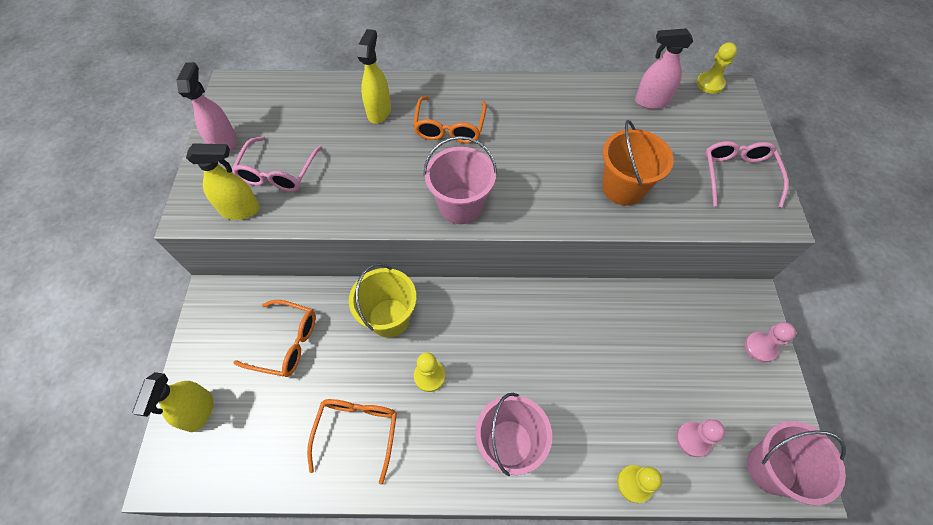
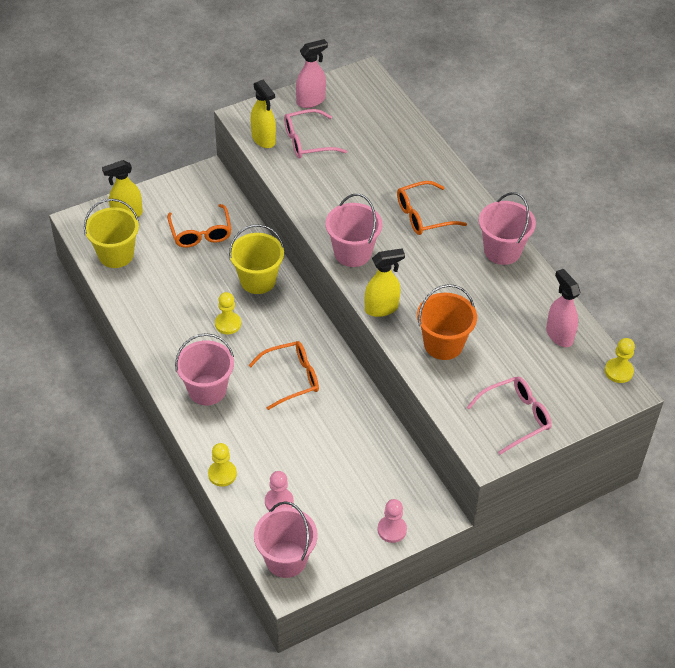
camera: 60 degrees right, 10 degrees down
orange glasses [307,399,397,485] -> orange glasses moved to [249,341,319,410]
yellow spray bottle [357,29,391,124] -> yellow spray bottle moved to [365,248,405,317]
none -> yellow bucket [84,199,139,268]
none -> pink bucket [479,192,536,265]

